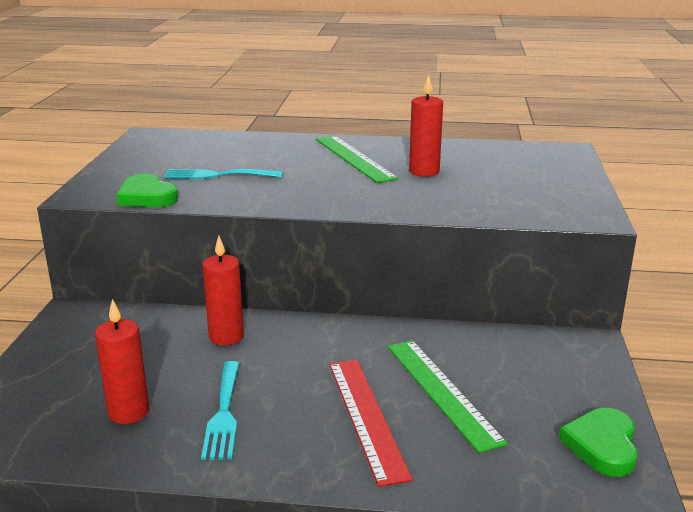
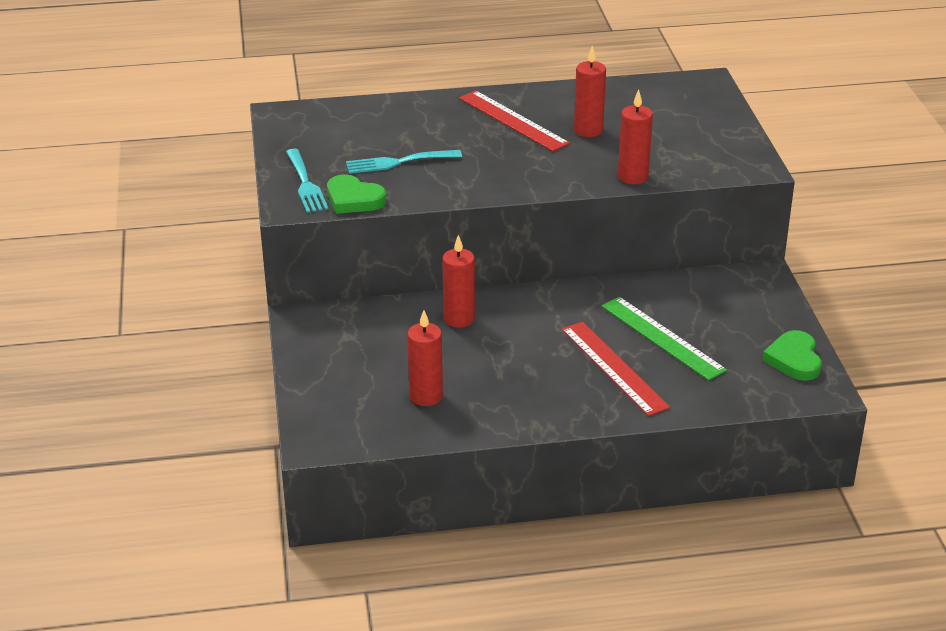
camera: 15 degrees left, 10 degrees up
turquoise fork [201,361,240,460] -> turquoise fork moved to [286,149,328,213]
green ruler [316,136,398,183] -> red ruler [459,90,570,152]
none -> red candle [618,90,653,184]

